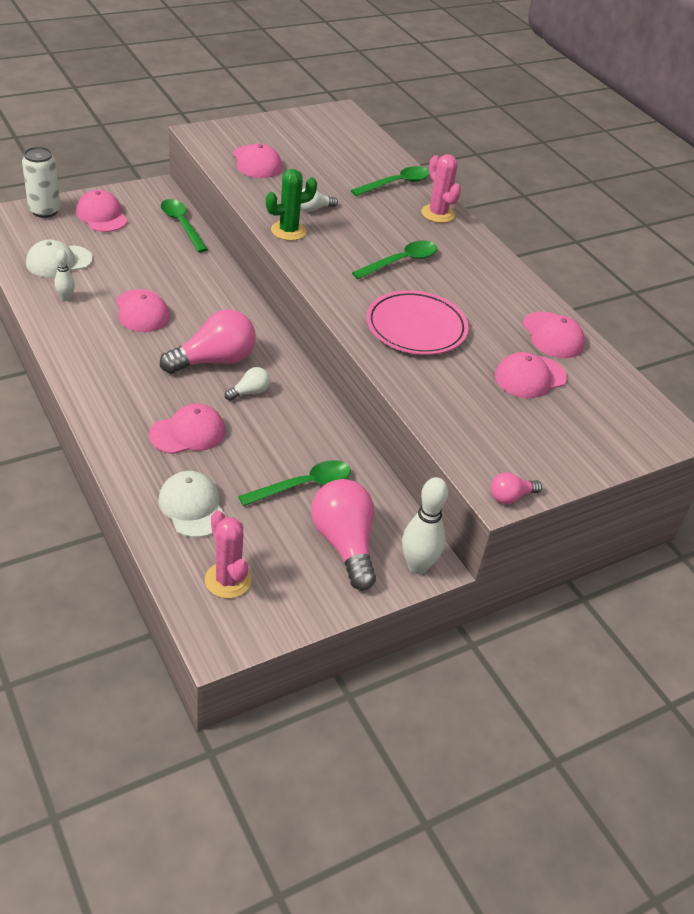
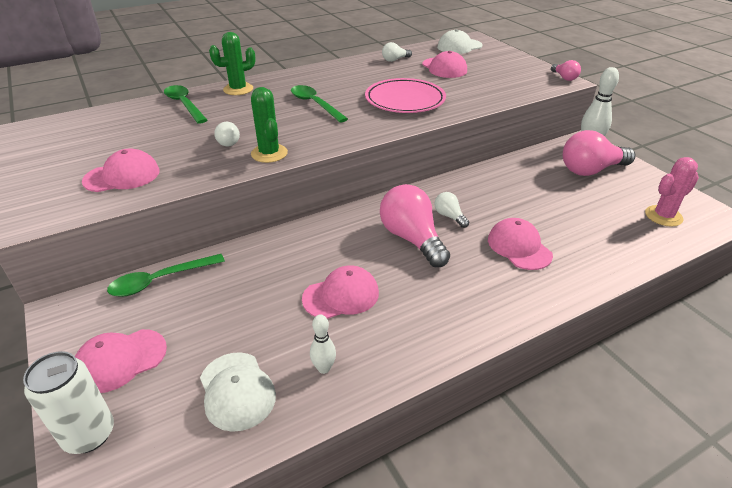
camera: 85 degrees left, 5 degrees down
white cap [158,471,226,538] -> white cap moved to [437,29,483,54]
green spoon [238,460,351,506] -> none
pink cactus [421,154,461,223] -> green cactus [209,32,256,95]
pink cap [523,311,585,358] -> white light bulb [382,42,412,62]

